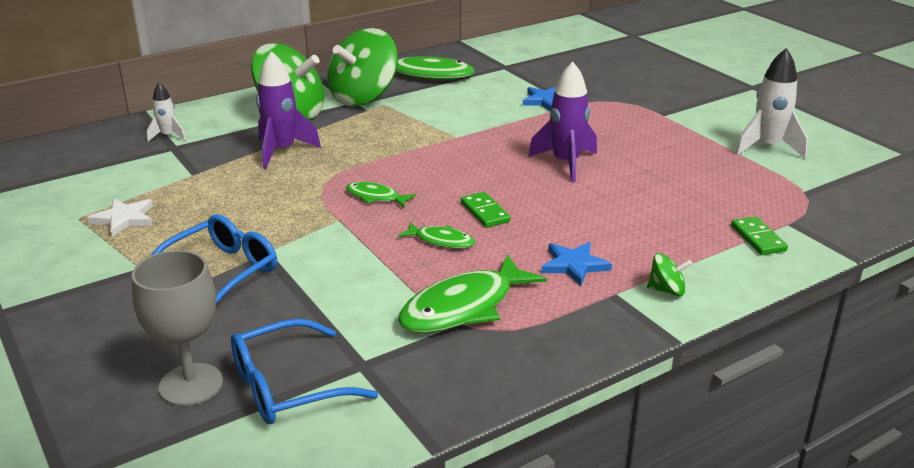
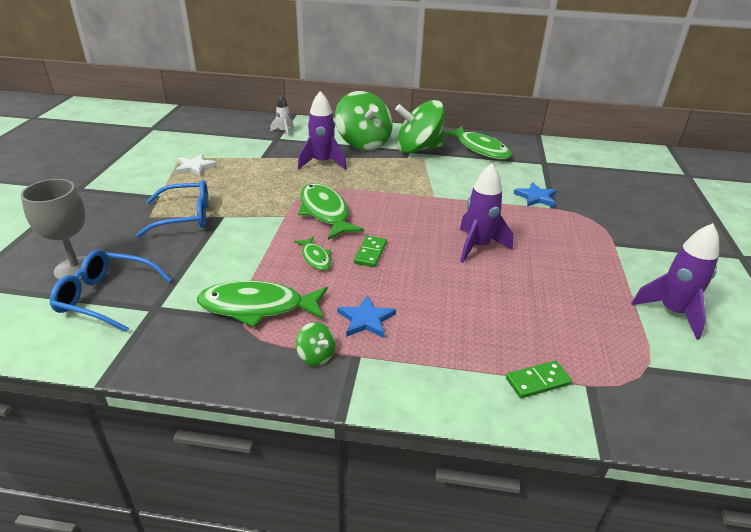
camera: 40 degrees right, 5 degrees up
green fish [346,182,416,207] -> green fish [298,183,365,240], size x1.91
green spinning top [647,253,692,296] -> green spinning top moved to [296,322,335,366]
green domino [731,216,788,255] -> green domino turned 45 degrees clockwise [506,361,572,398]
white rocket [735,48,808,159] -> purple rocket [631,223,719,340]

